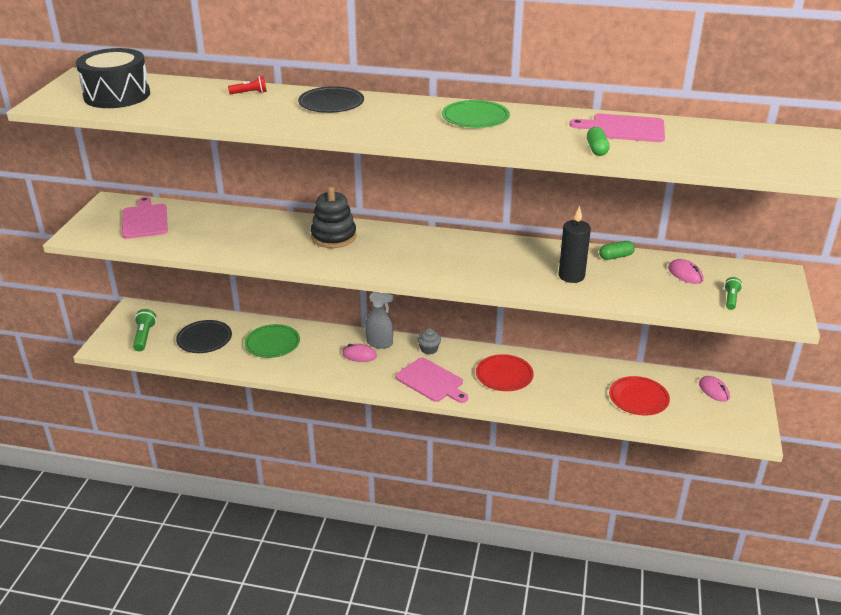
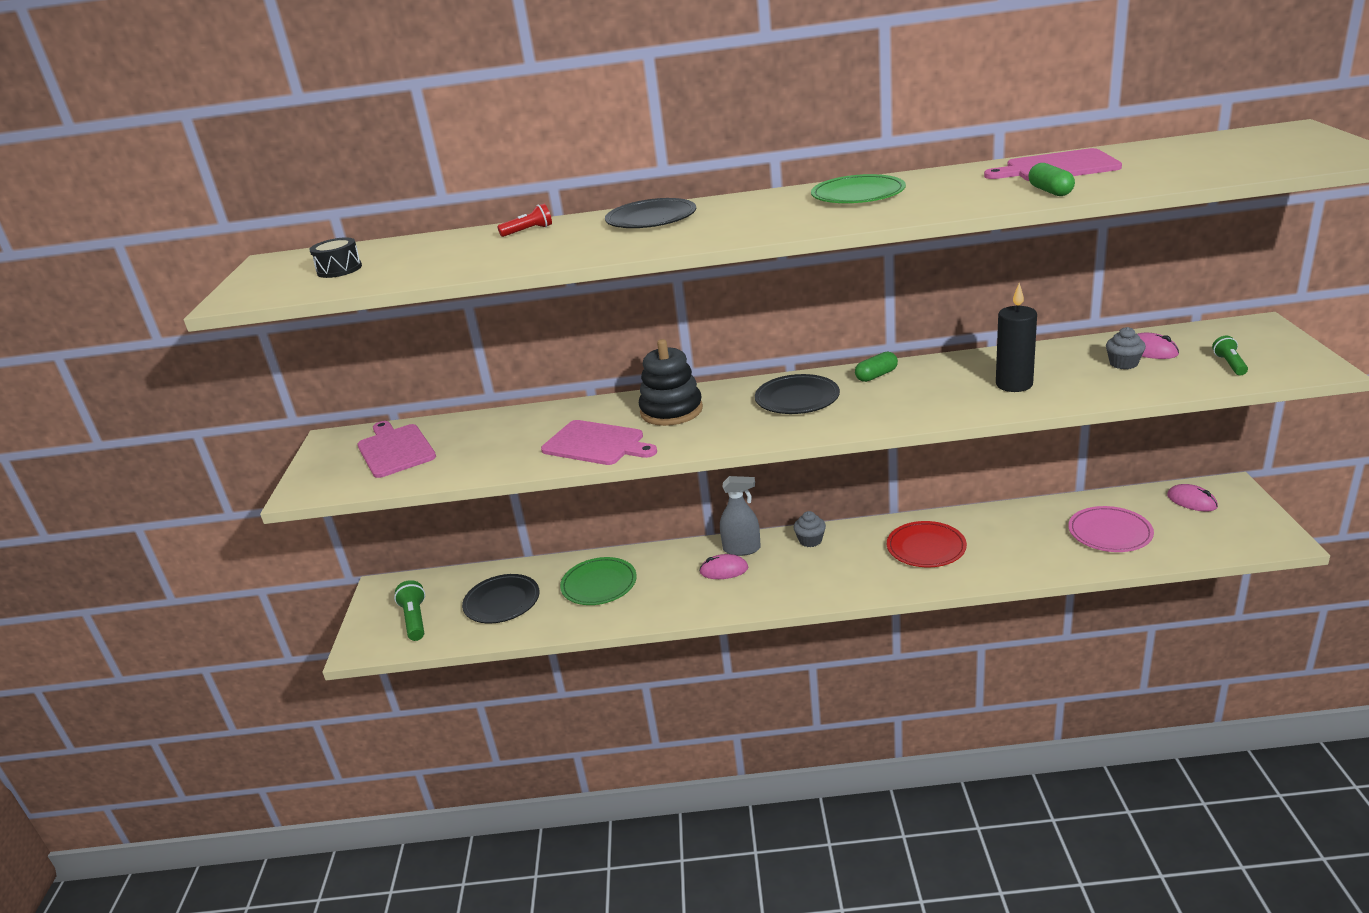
camera: 10 degrees left, 5 degrees down
black drum [76,48,150,108] -> black drum [309,237,362,278], size x0.47
pink cutting board [395,357,468,403] -> pink cutting board moved to [541,420,657,465]
green capsule [599,241,635,260] -> green capsule moved to [855,351,898,382]
red plate [609,376,670,416] -> pink plate [1068,506,1154,552]
none -> black plate [755,374,840,414]
none -> grey cupcake [1106,327,1146,369]

